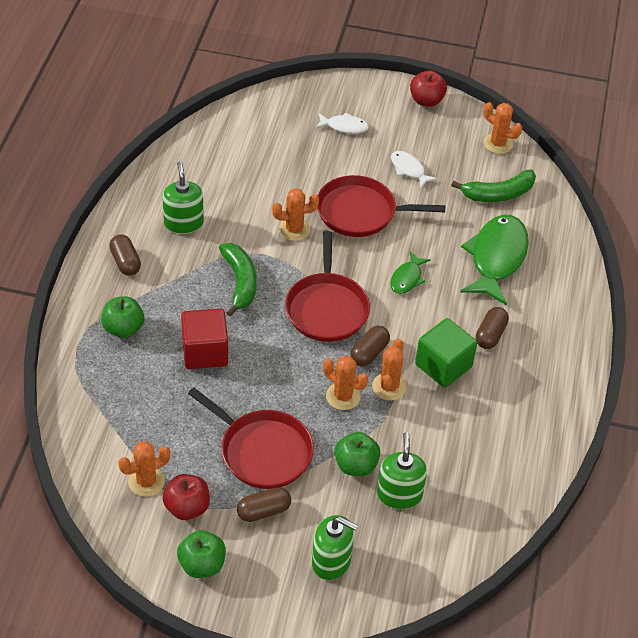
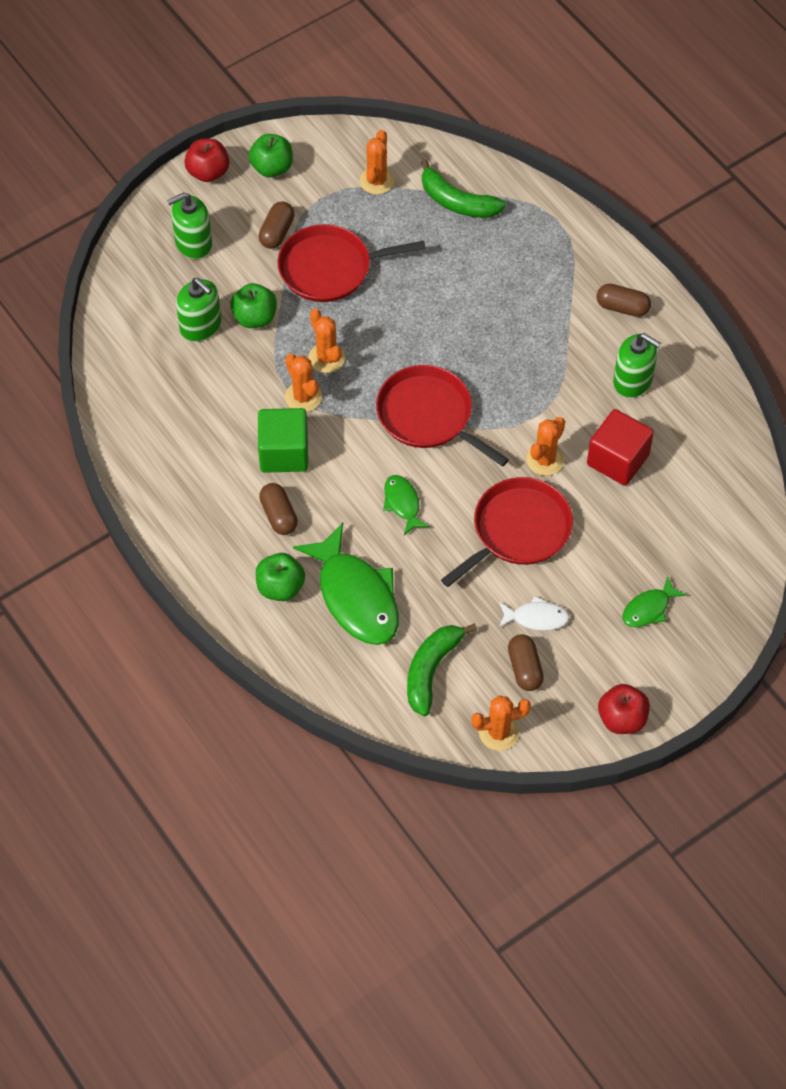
camera: 135 degrees right, 10 degrees up
green apple [101,296,144,338] -> green apple moved to [256,553,305,601]
red apple [163,474,210,520] -> red apple moved to [185,139,229,182]
red cube [181,309,228,369] -> red cube moved to [587,409,654,486]
green banana [219,243,257,317] -> green banana moved to [421,159,506,218]
white fish [315,112,369,134] -> green fish [623,576,686,627]
orange cactus [323,355,368,410] -> orange cactus turned 75 degrees clockwise [308,309,345,373]
brown capsule [351,326,390,367] -> brown capsule moved to [508,634,544,691]

